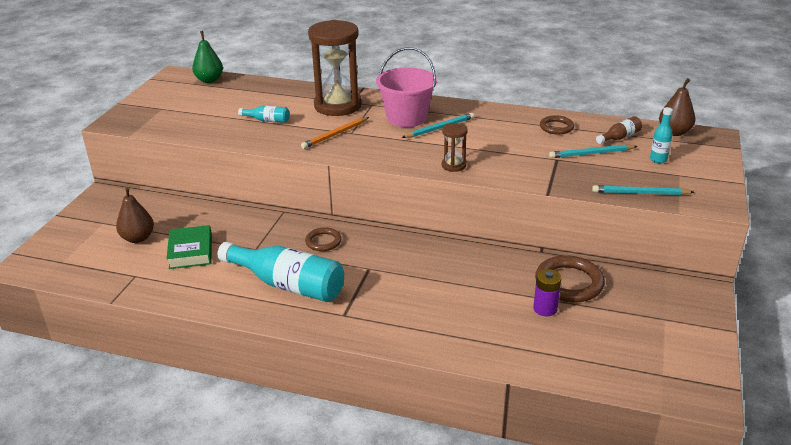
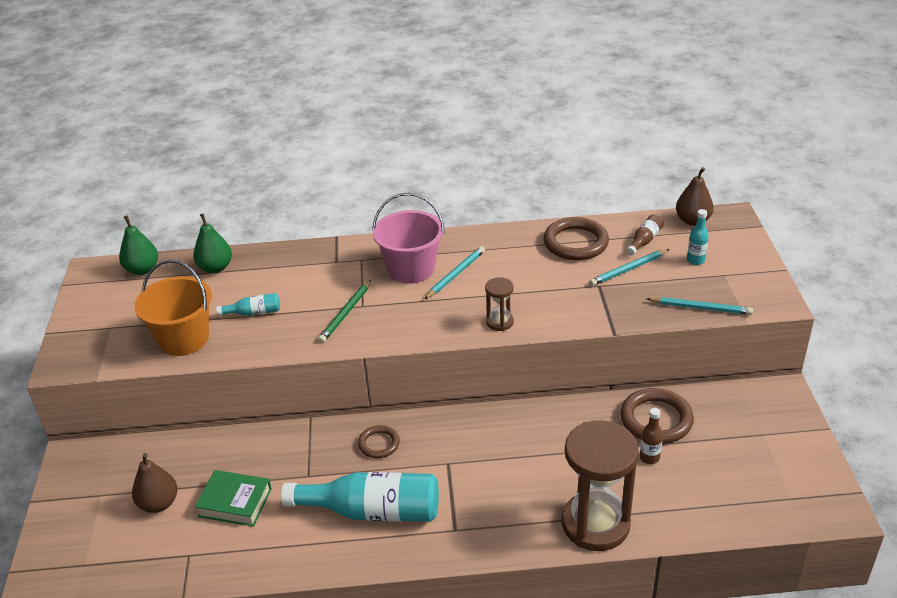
camera: 20 degrees left, 5 degrees up
green book [167,225,212,269] -> green book turned 45 degrees counterclockwise [195,470,272,527]
orange pencil [301,117,369,149] -> green pencil [318,280,371,343]
brown hourglass [308,20,362,116] -> brown hourglass moved to [562,420,639,551]
purple battery [533,269,561,316] -> brown bottle [640,408,663,464]
brown ring [540,115,574,135] -> brown ring [543,217,609,260], size x1.73
turquoise pencil [592,185,694,195] -> turquoise pencil turned 150 degrees counterclockwise [647,297,753,315]
none -> orange bucket [135,260,212,356]
none -> green pear [193,213,232,273]

